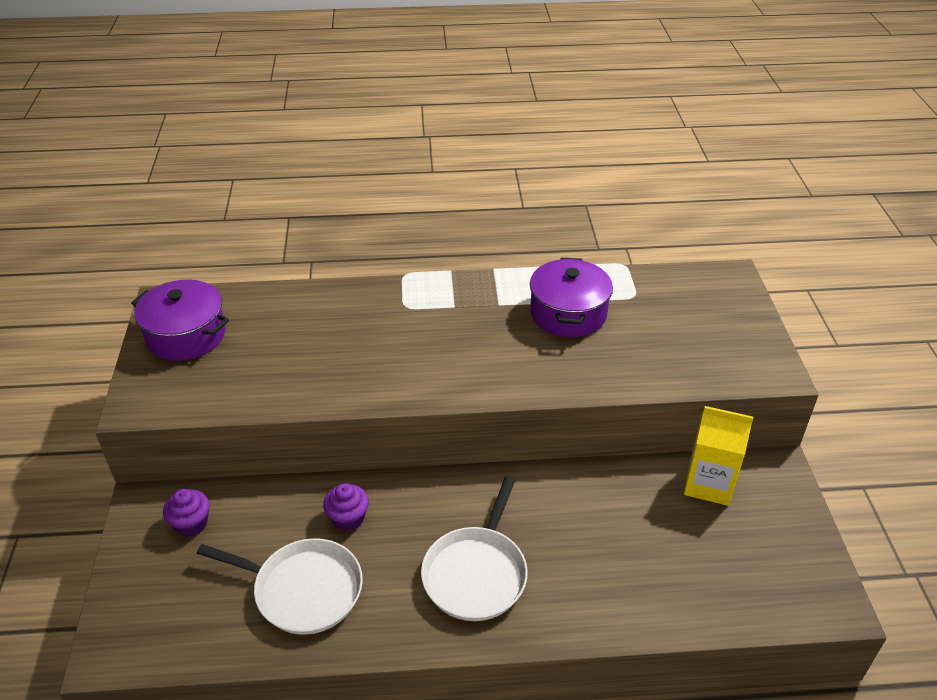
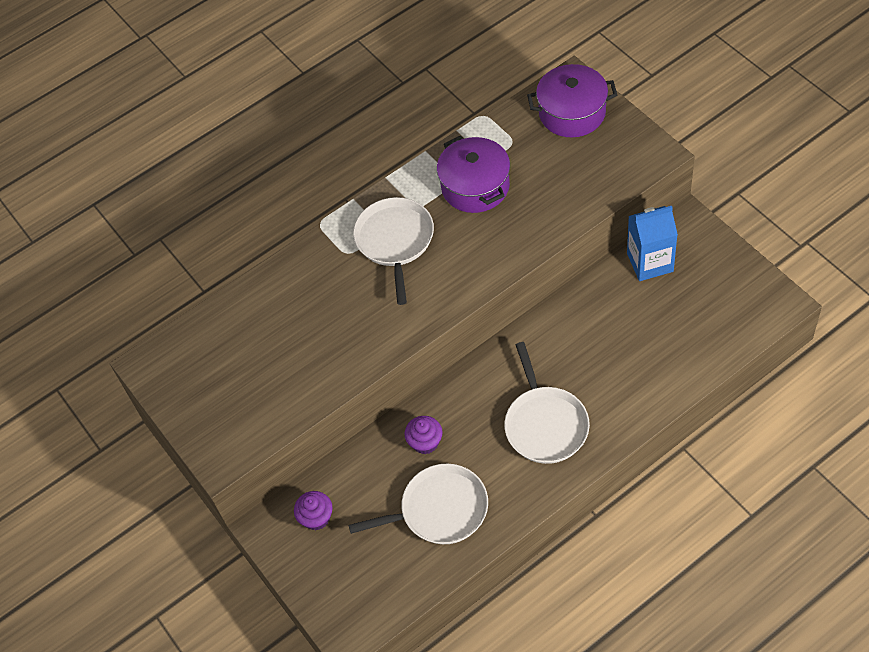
camera: 25 degrees left, 15 degrees up
purple pot [131,280,229,361] -> purple pot moved to [527,64,617,137]
yellow carton [684,406,754,506] -> blue carton [627,206,678,281]
none -> white pan [353,197,434,305]

